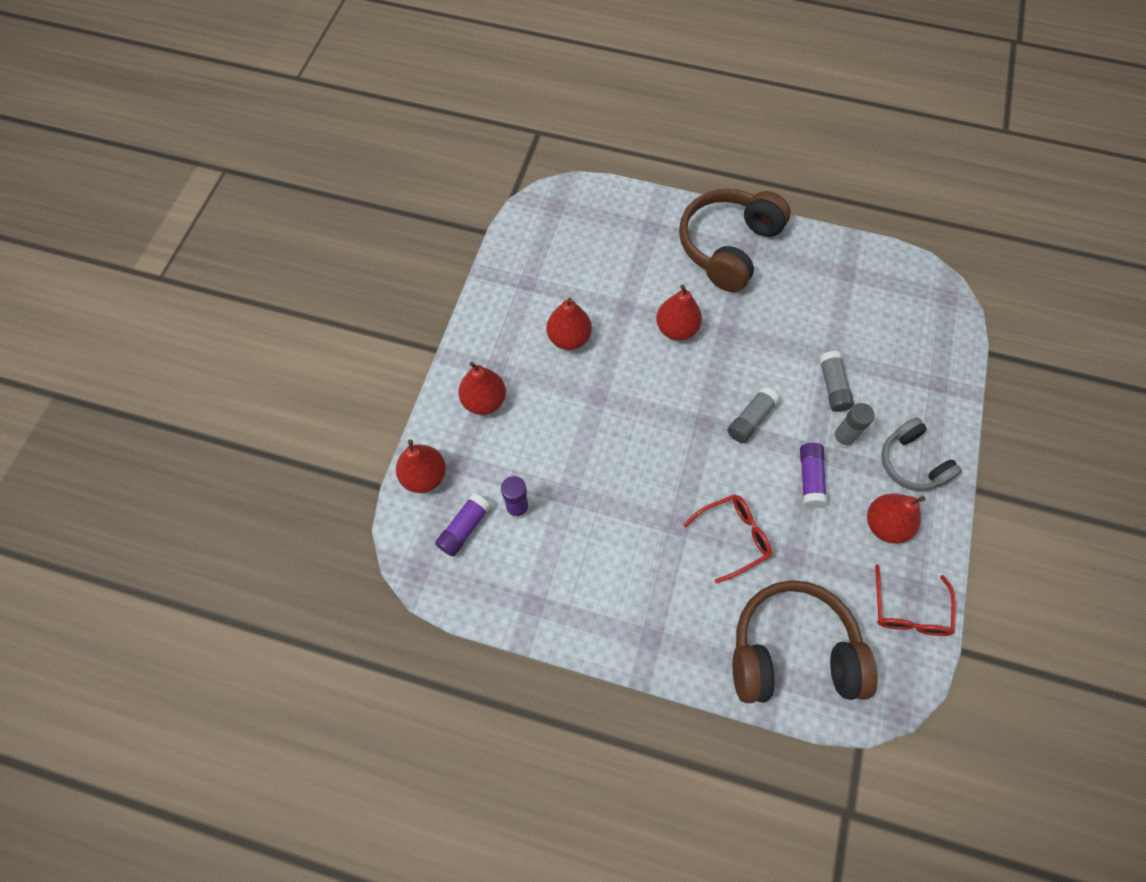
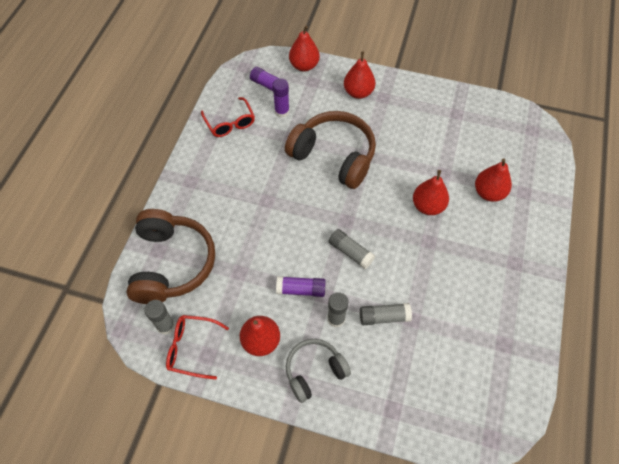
camera: 90 degrees right, 5 degrees down
red pear [547,298,592,350] -> red pear moved to [475,158,512,202]
brown headphones [679,189,791,292] -> brown headphones moved to [285,111,376,189]
red glasses [683,494,772,583] -> red glasses moved to [201,97,255,137]
none -> grey glue stick [145,300,175,335]

